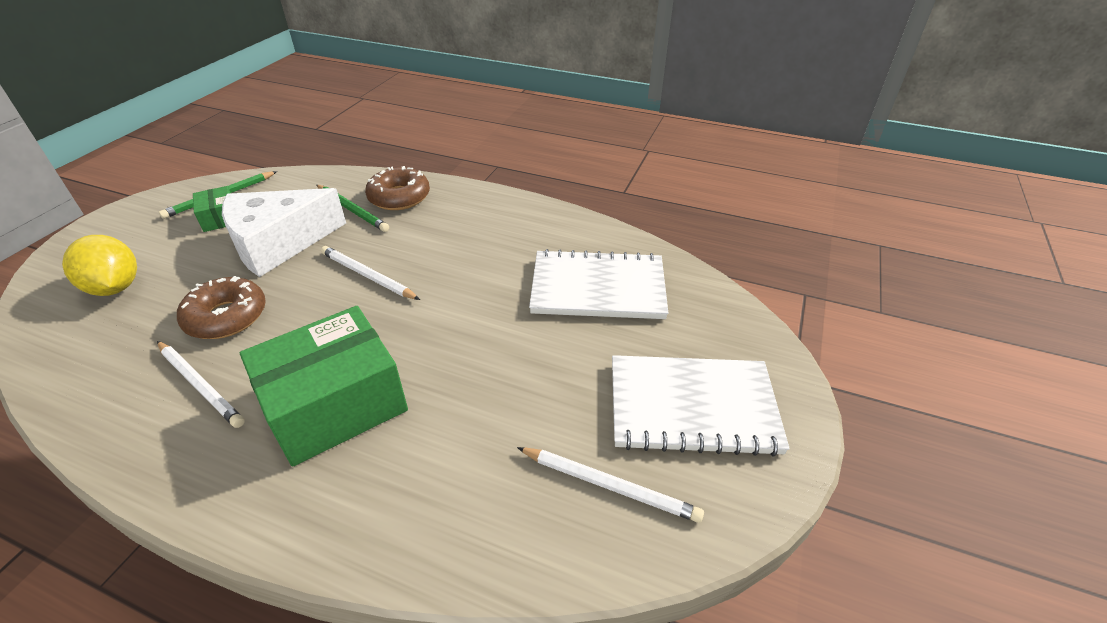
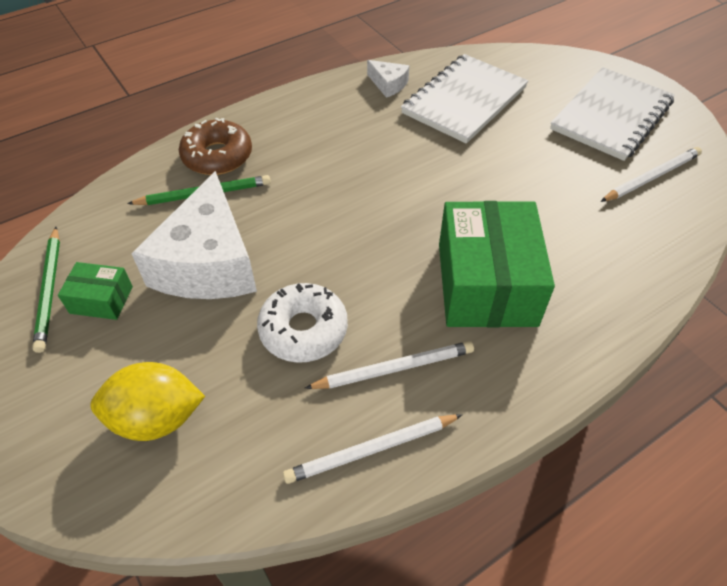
camera: 55 degrees left, 10 degrees up
brown donut [177,276,266,339] -> white donut [257,283,348,363]
white pencil [321,246,420,300] -> white pencil moved to [283,414,463,484]
none -> white cheese [367,60,409,98]

